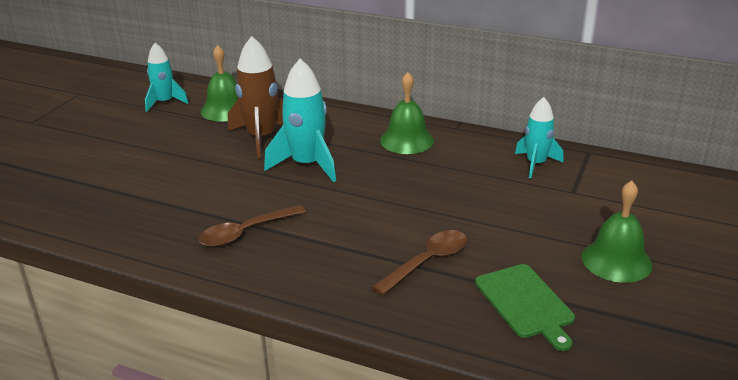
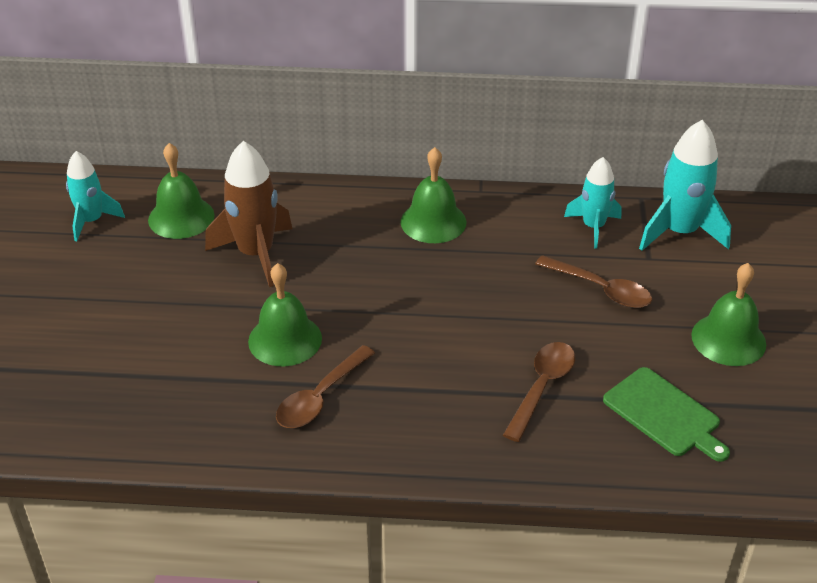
camera: 20 degrees left, 10 degrees up
turquoise rocket [264,58,336,182] -> turquoise rocket moved to [639,120,731,251]
none -> green bell [248,263,322,366]
none -> brown spoon [535,255,652,308]

